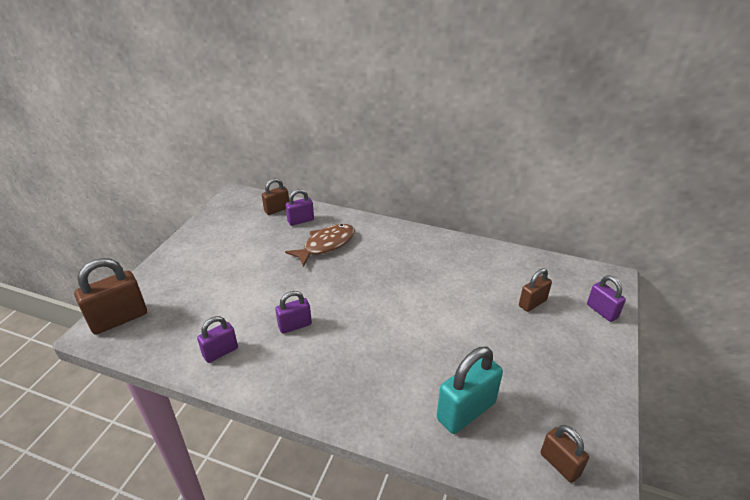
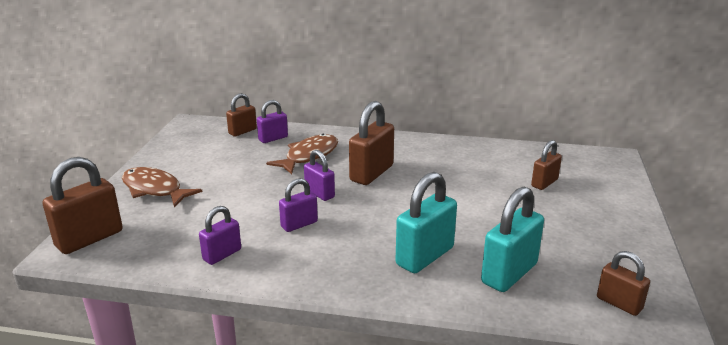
camera: 10 degrees left, 10 degrees down
purple padlock [587,275,626,322] -> purple padlock moved to [304,150,335,201]
none -> brown fish [122,167,203,208]
none -> brown padlock [349,101,394,185]
none -> turquoise padlock [395,172,457,273]

